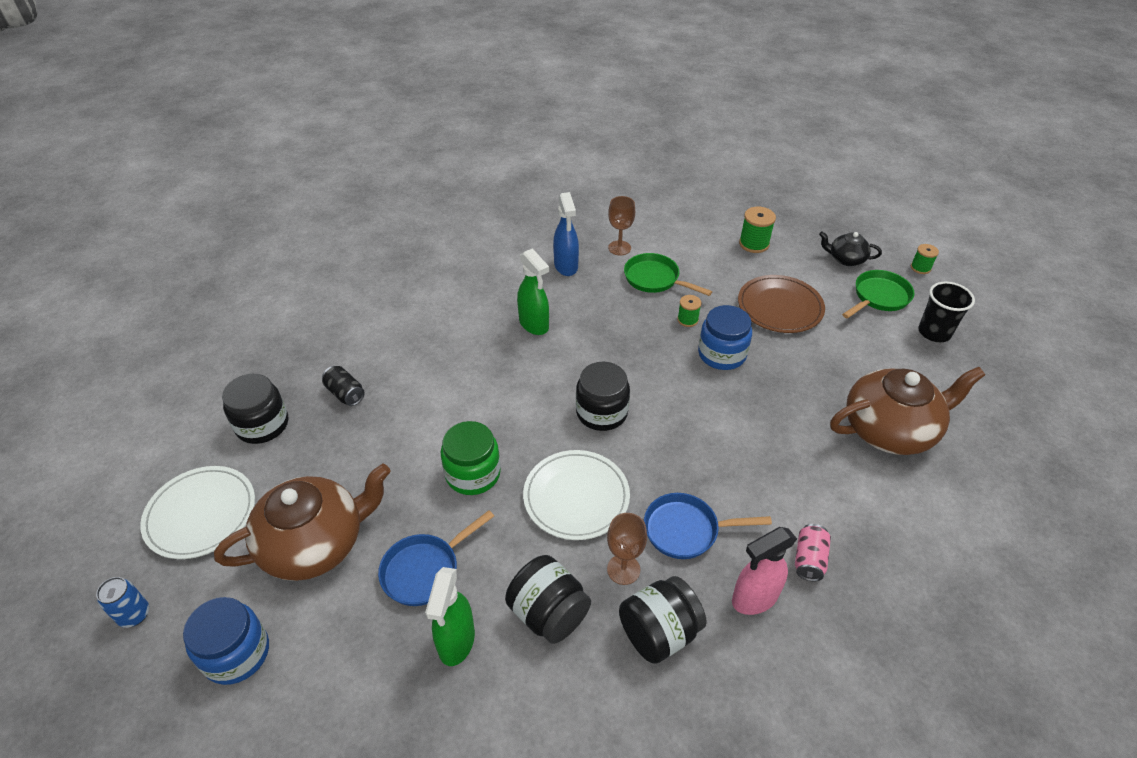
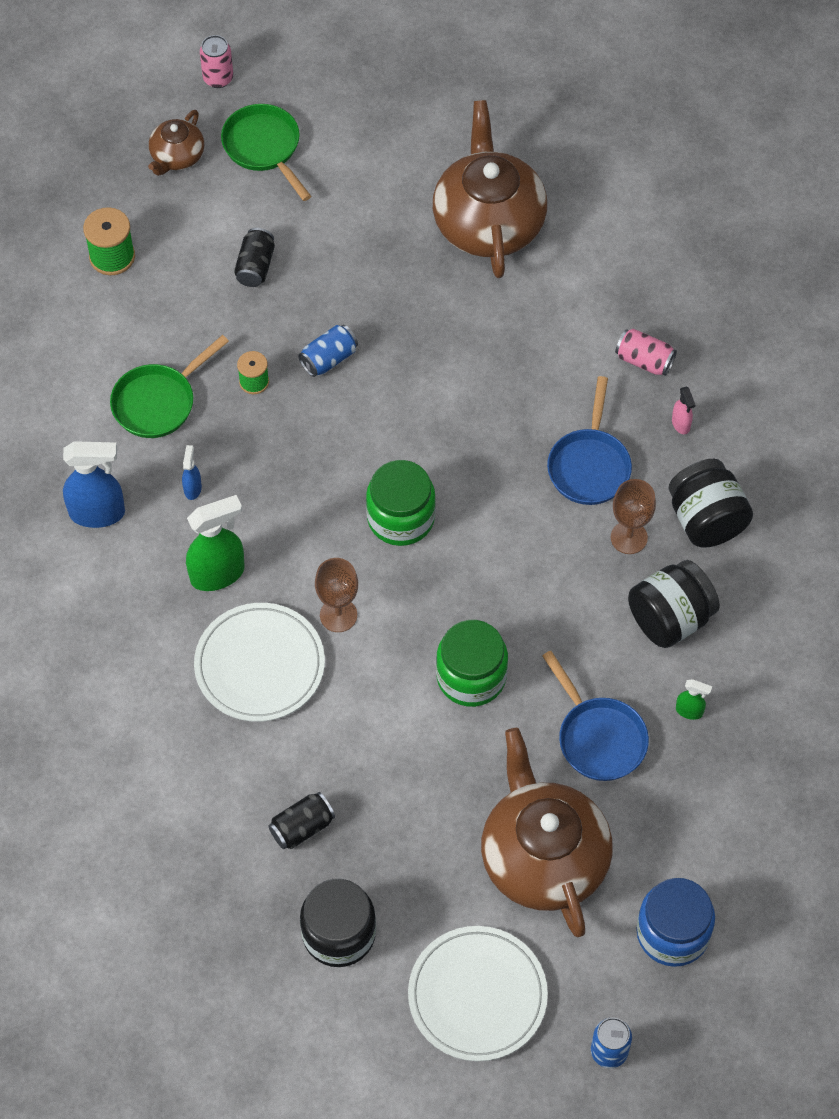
camera: 80 degrees left, 15 degrees up
green spray bottle [425,567,475,666] -> green spray bottle [676,679,712,720], size x0.48
white plate [523,450,630,540] -> white plate moved to [194,603,325,722]
black jar [576,362,630,431] -> green jar [366,460,436,546]
brown goblet [608,196,635,255] -> brown goblet moved to [315,558,358,632]
blue jar [698,305,752,370] -> blue can [298,325,358,377]
pink spray bottle [732,527,797,615] -> pink spray bottle [672,386,695,434], size x0.48
brown plate [738,275,825,333] -> black can [234,228,275,287]
black teapot [819,231,882,266] -> brown teapot [148,110,204,176]
green spool [911,244,939,274] -> pink can [200,35,233,88]
black cup [918,282,975,342] -> none
none -> blue spray bottle [182,445,202,500]

